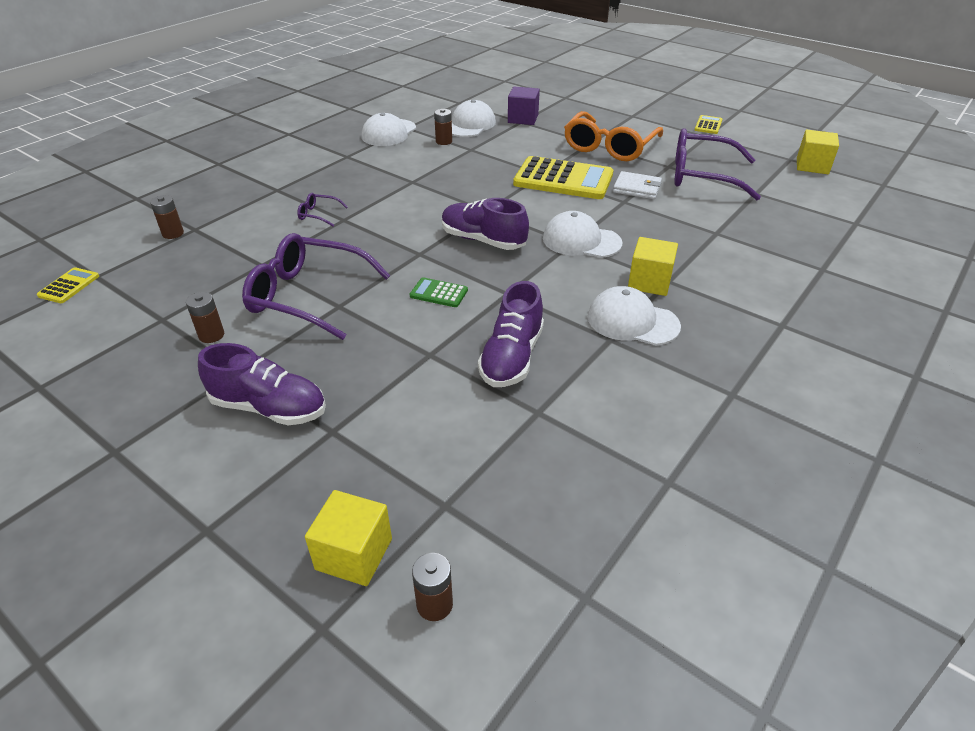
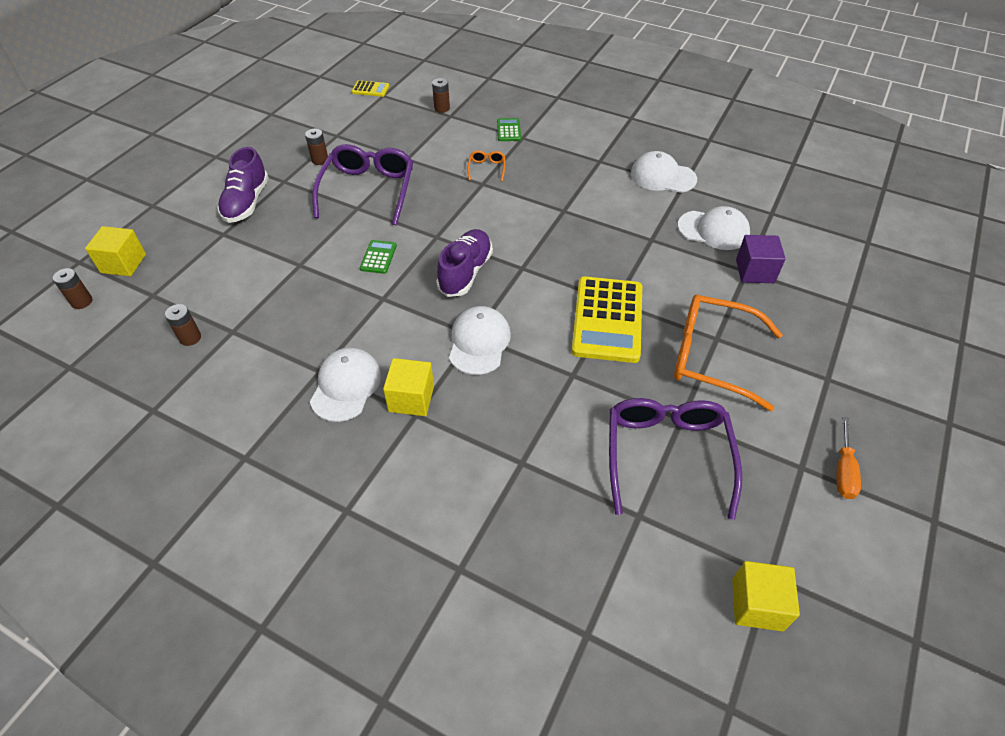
camera: 80 degrees right, 10 degrees up
purple glasses [297,193,348,227] -> orange glasses [468,150,505,182]
brown battery [434,109,452,145] -> brown battery moved to [165,304,201,346]
purple shoe [478,281,544,387] -> none
white wallet [613,171,662,199] -> none
yellow calculator [695,115,722,134] -> orange screwdriver [837,417,861,499]
none -> green calculator [497,118,521,141]

